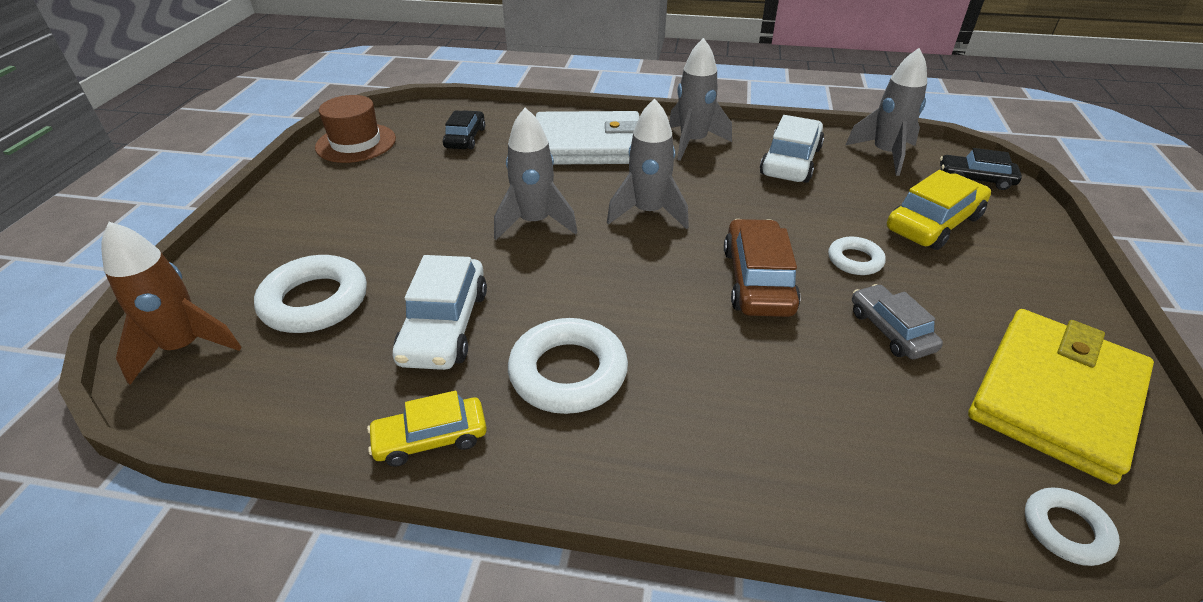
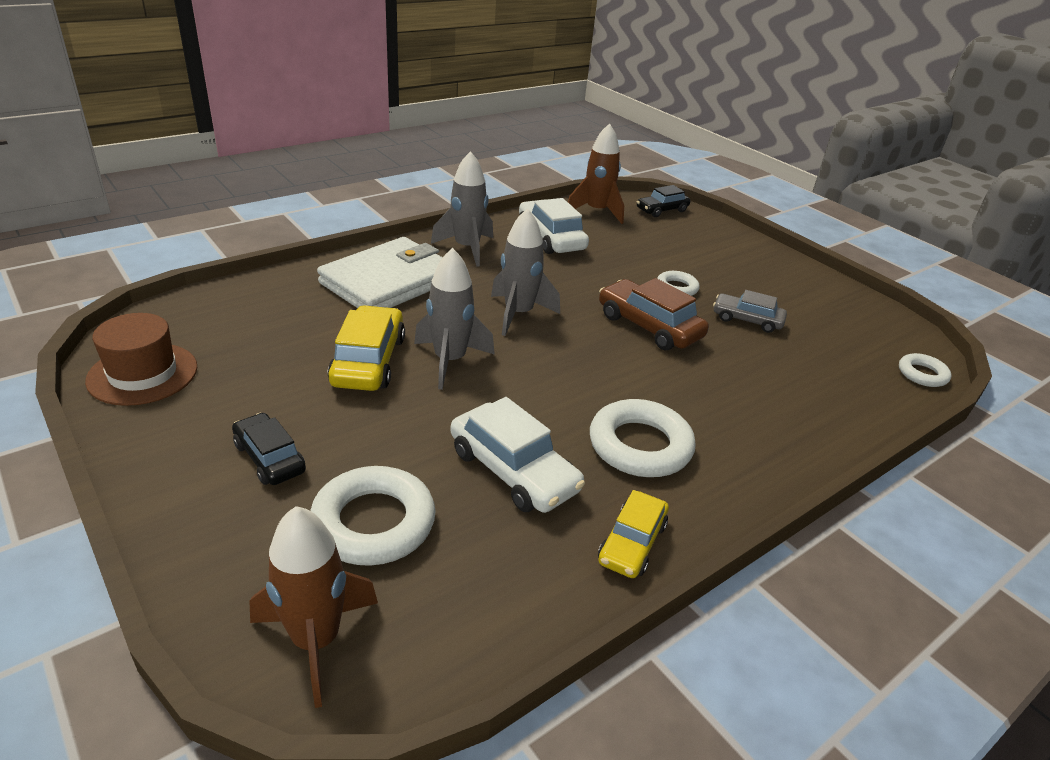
camera: 50 degrees left, 5 degrees down
black car [443,110,485,149] -> black car moved to [232,413,306,485]
grey rocket [846,48,927,176] -> brown rocket [568,123,624,224]
yellow car [887,170,991,250] -> yellow car moved to [328,305,405,391]
yellow wallet [968,309,1154,485] -> none

